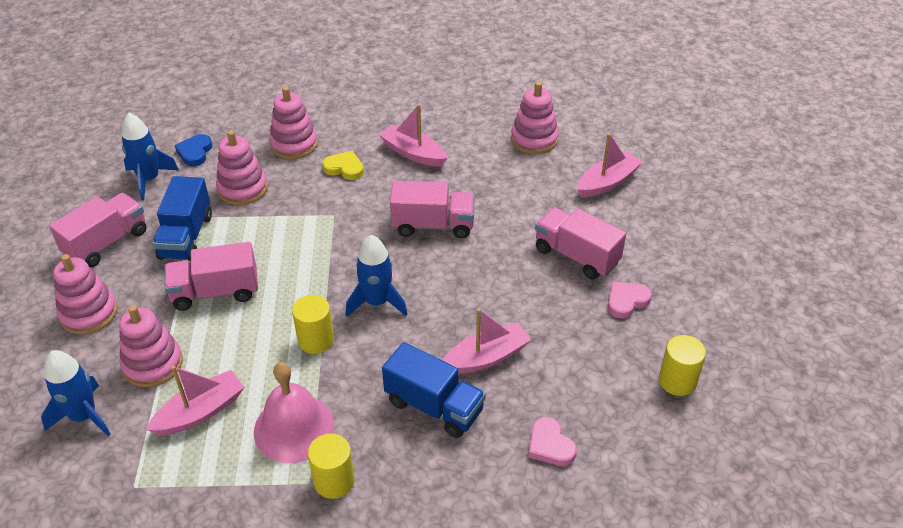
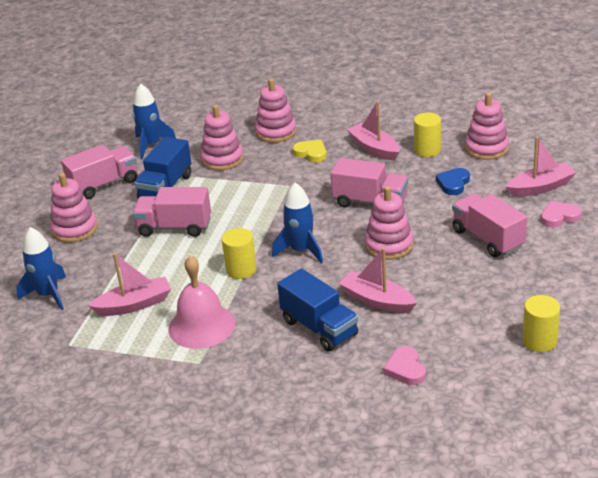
camera: 20 degrees right, 10 degrees down
pink stacking toy [119,305,183,387] -> pink stacking toy moved to [365,186,413,260]
blue heart [175,134,212,166] -> blue heart moved to [436,168,470,195]
yellow cylinder [308,433,355,499] -> yellow cylinder moved to [414,112,441,157]
pink boat [442,308,531,374] -> pink boat turned 135 degrees counterclockwise [339,248,417,313]
pink heart [608,282,652,318] -> pink heart moved to [541,201,582,228]

